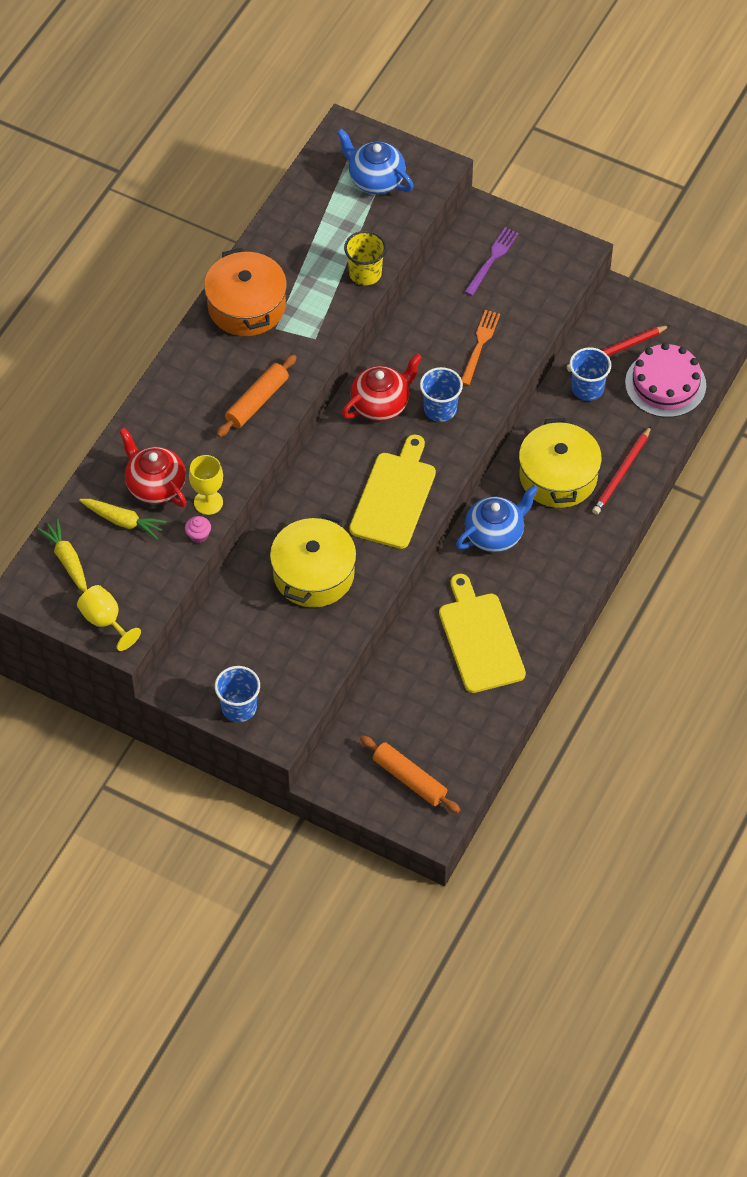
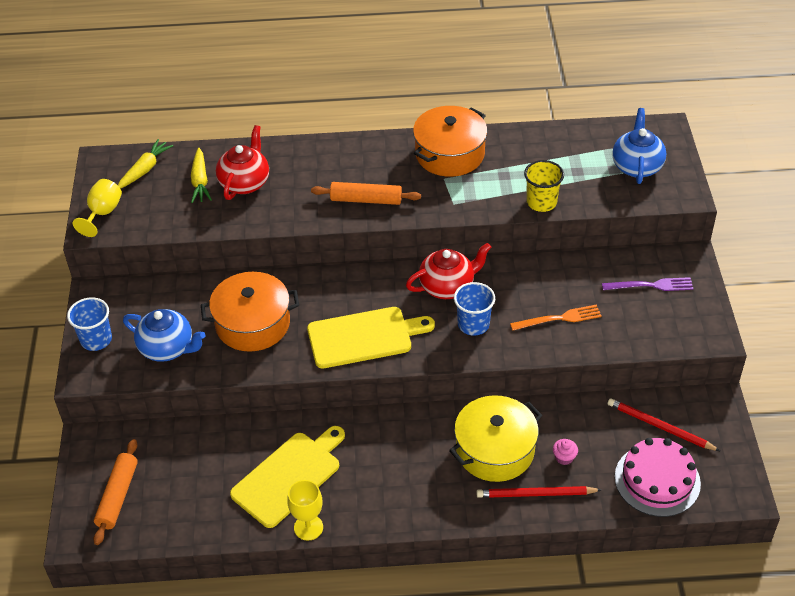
camera: 60 degrees right, 10 degrees down
pink cupcake [185,516,211,543] -> pink cupcake moved to [553,439,578,465]
yellow goblet [189,455,223,515] -> yellow goblet moved to [287,480,323,541]
yellow pot [270,513,356,607] -> orange pot [201,272,299,352]
red teapot [342,353,422,421] -> red teapot turned 45 degrees counterclockwise [406,243,492,299]
blue teapot [456,485,538,552] -> blue teapot moved to [123,309,205,362]
blue cup [569,347,611,401] -> none

